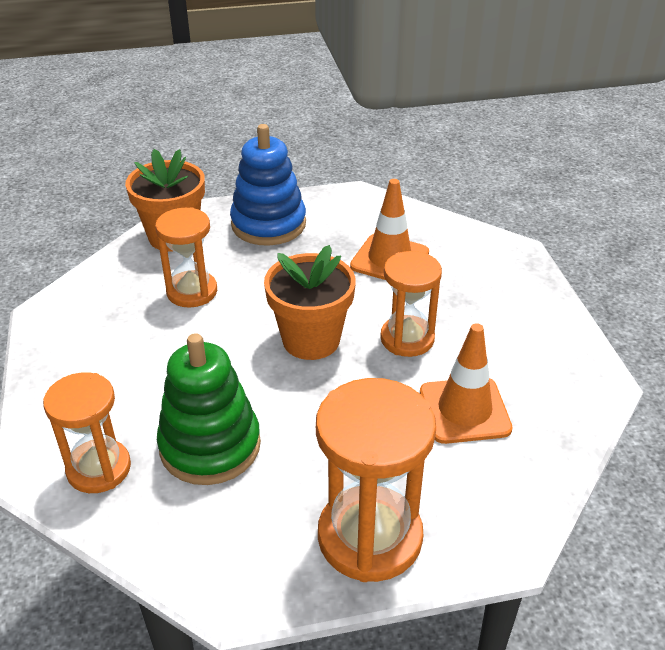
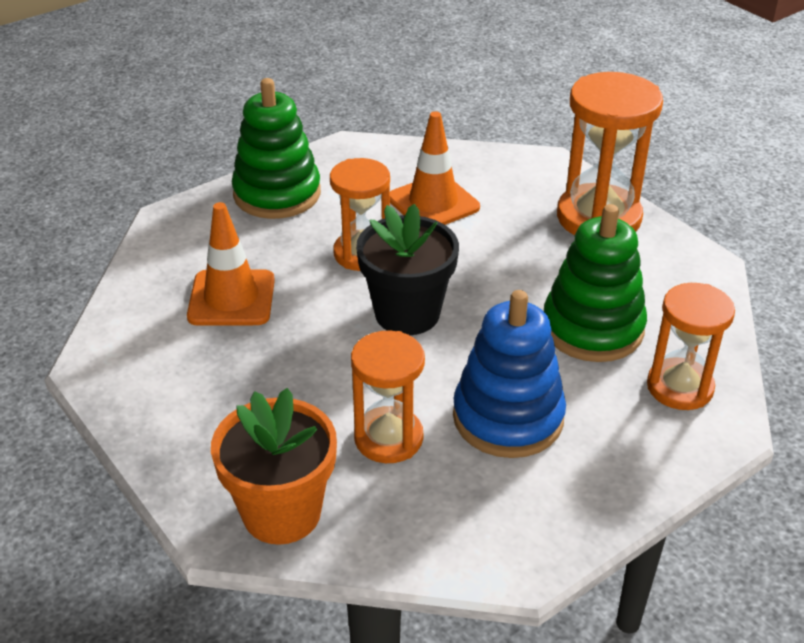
camera: 115 degrees left, 0 degrees up
blue stacking toy [230,124,306,246] -> blue stacking toy moved to [453,290,566,458]
orange flower pot [264,245,356,360] -> black flower pot [356,204,459,335]
none -> green stacking toy [232,78,321,219]

